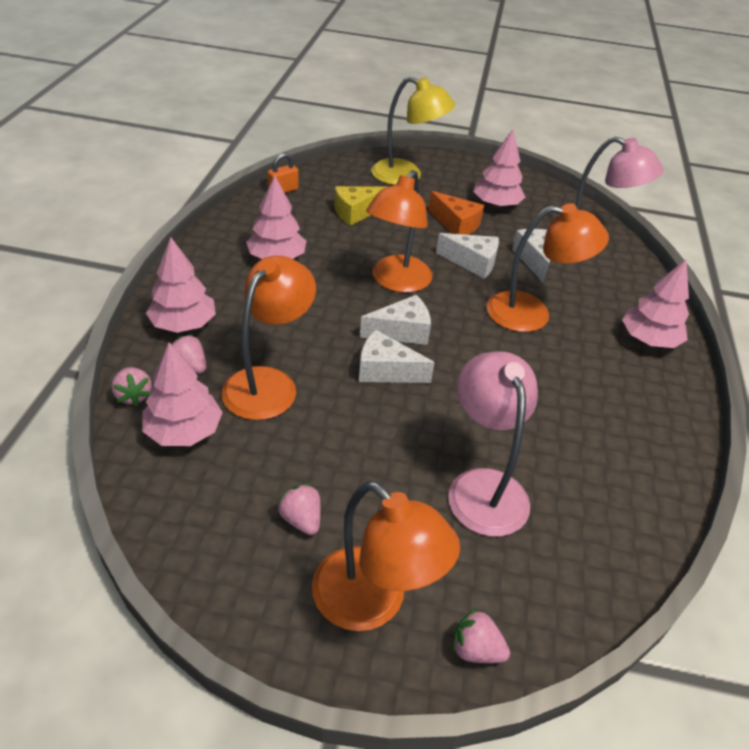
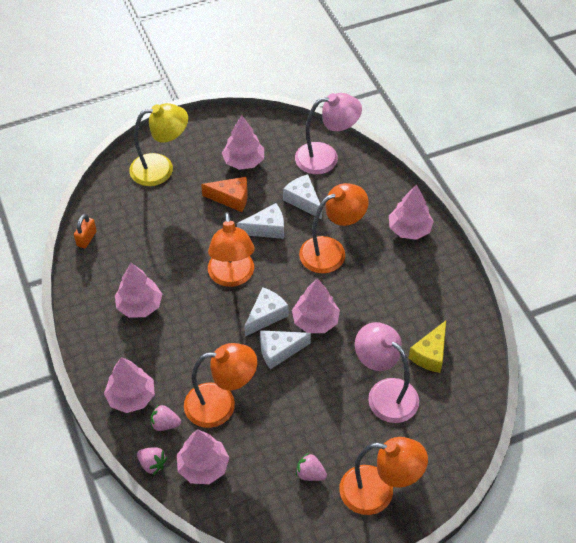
camera: 30 degrees left, 10 degrees up
orange lamp [222,255,316,420] -> orange lamp turned 90 degrees clockwise [184,343,257,428]
yellow cheese [334,186,386,226] -> yellow cheese moved to [408,321,446,373]
pink strawberry [452,608,510,663] -> none
none -> pink tree [292,278,340,333]

